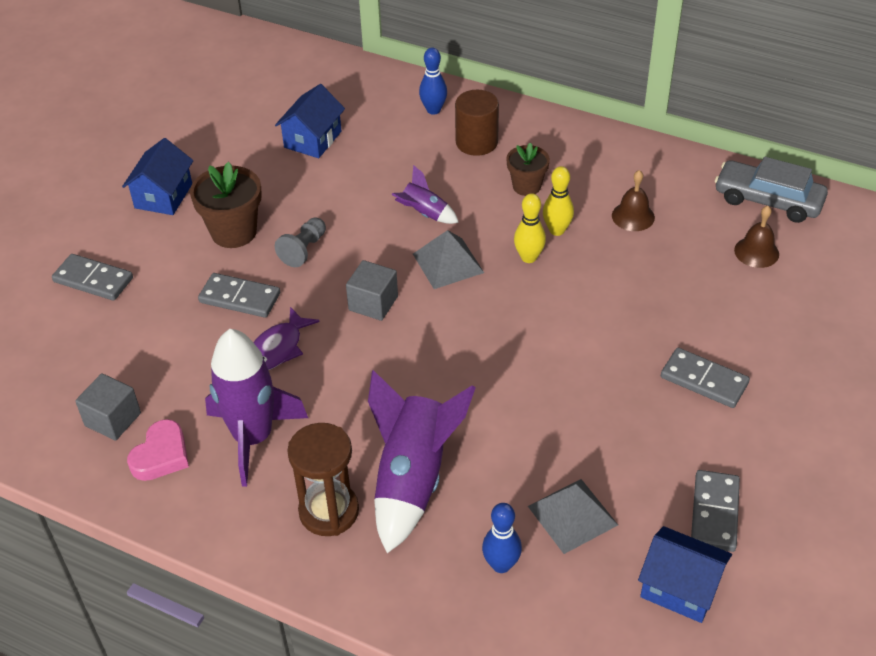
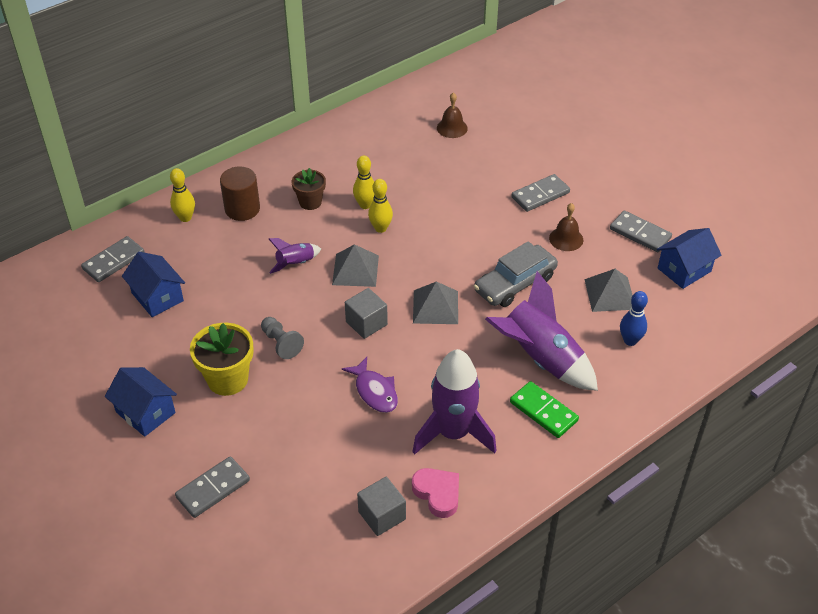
camera: 65 degrees left, 0 degrees up
brown flower pot [190,162,262,248] -> yellow flower pot [190,323,253,396]
grey domino [198,273,280,318] -> grey domino moved to [81,236,145,282]
brown hourglass [287,423,359,536] -> green domino [510,381,579,438]
blue bowling pin [419,47,447,115] -> yellow bowling pin [170,168,195,222]
brown bell [612,170,655,231] -> brown bell moved to [549,203,583,251]
grey car [715,157,828,223] -> grey car moved to [474,241,558,307]
none -> grey pyramid [413,281,458,324]

